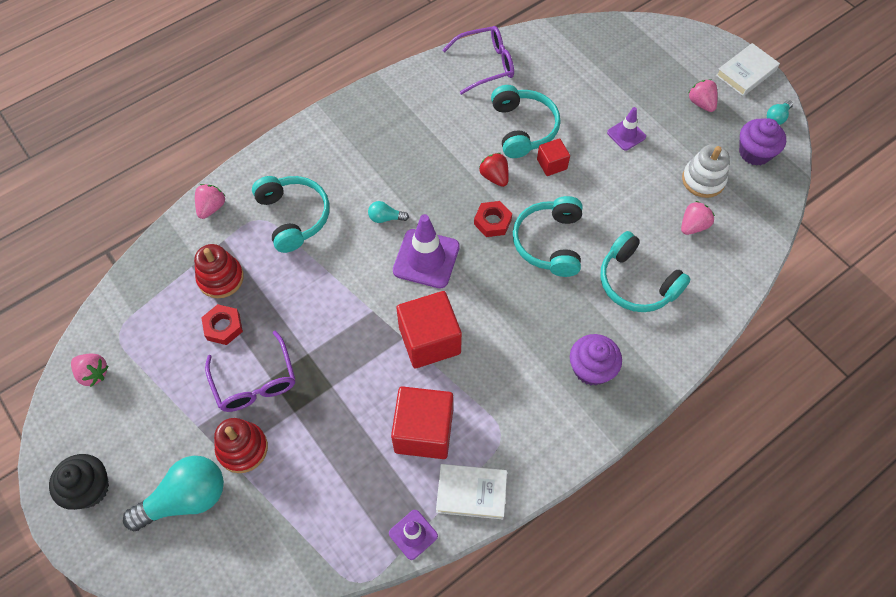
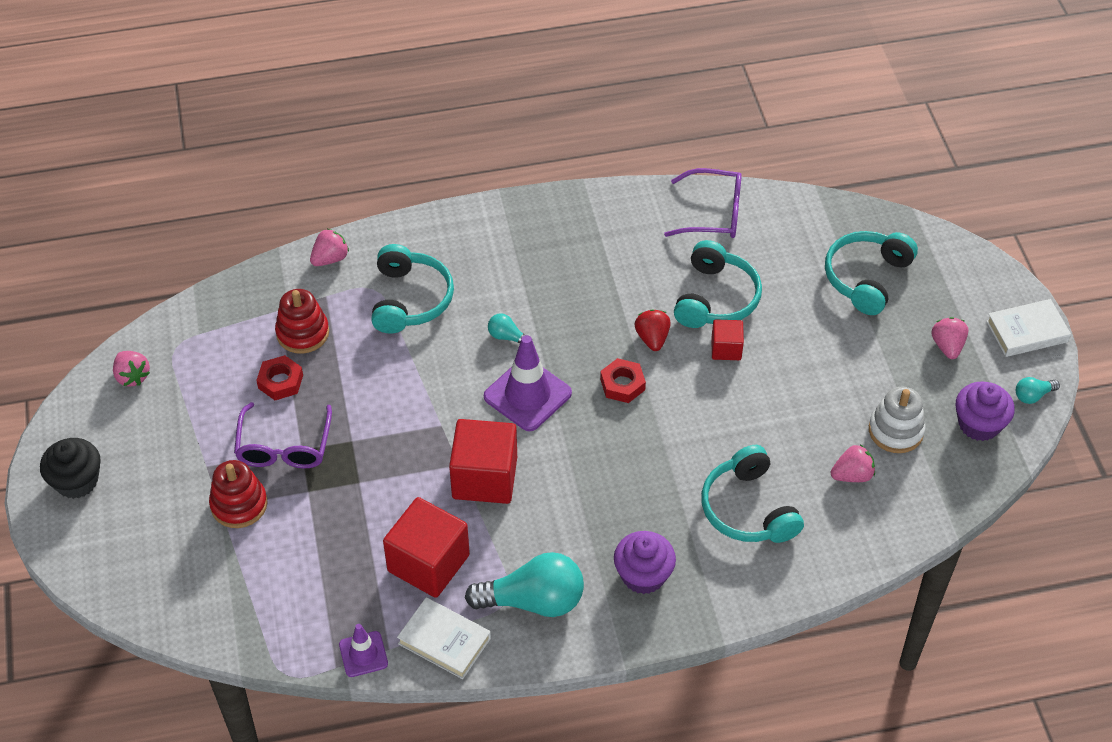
camera: 25 degrees right, 10 degrees down
turquoise light bulb [123,456,224,531] -> turquoise light bulb moved to [465,552,584,617]
turquoise headphones [513,196,582,277] -> turquoise headphones moved to [825,231,918,315]
purple traffic cone [607,107,646,151] -> none

